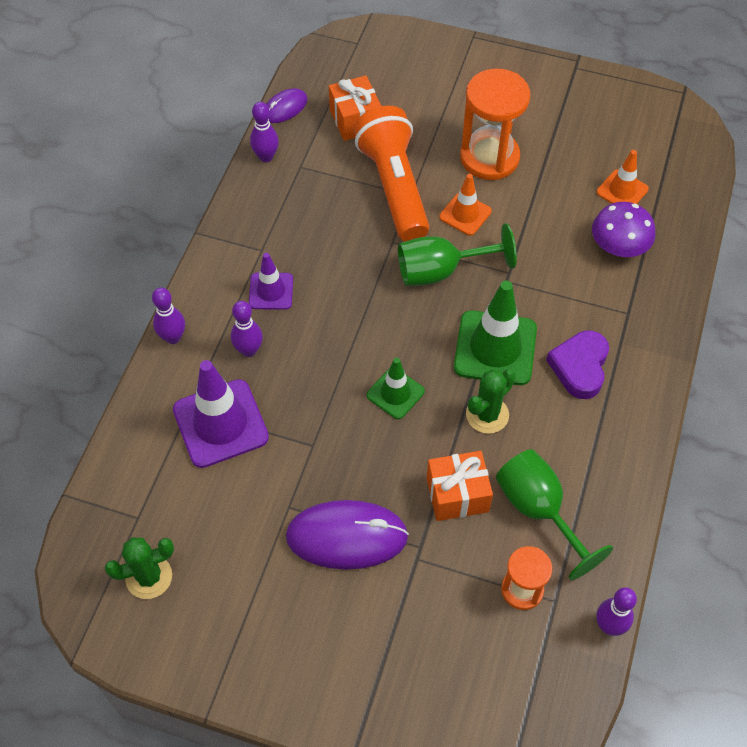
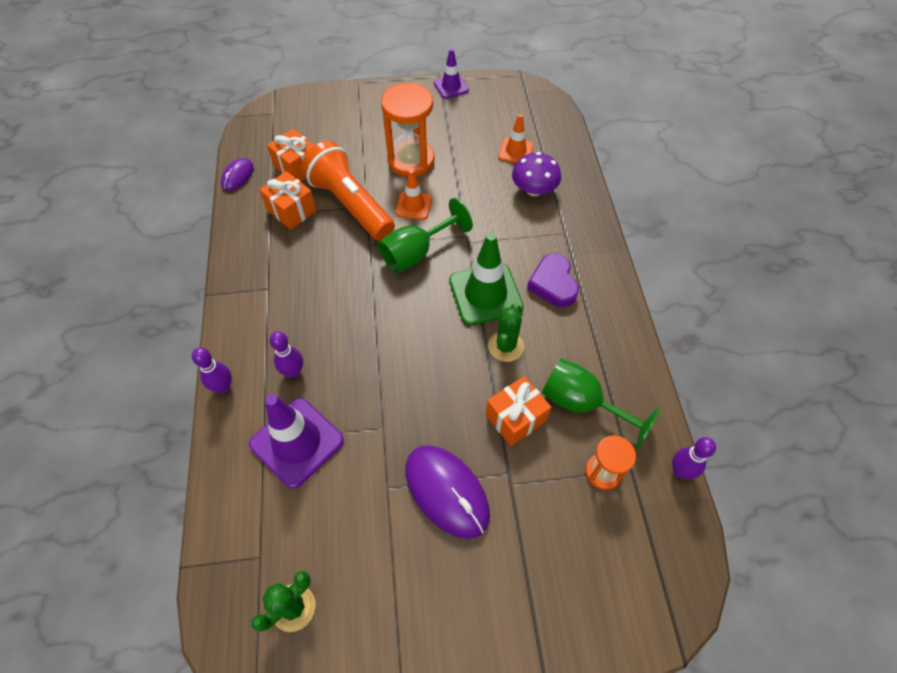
camera: 25 degrees left, 0 degrees up
purple traffic cone [249,253,293,310] -> purple traffic cone moved to [434,48,469,99]
purple bowling pin [250,102,279,162] -> none
purple mouse [286,500,409,570] -> purple mouse turned 75 degrees clockwise [405,445,490,539]
green traffic cone [367,358,425,419] -> none
none -> orange gift [259,171,316,230]

